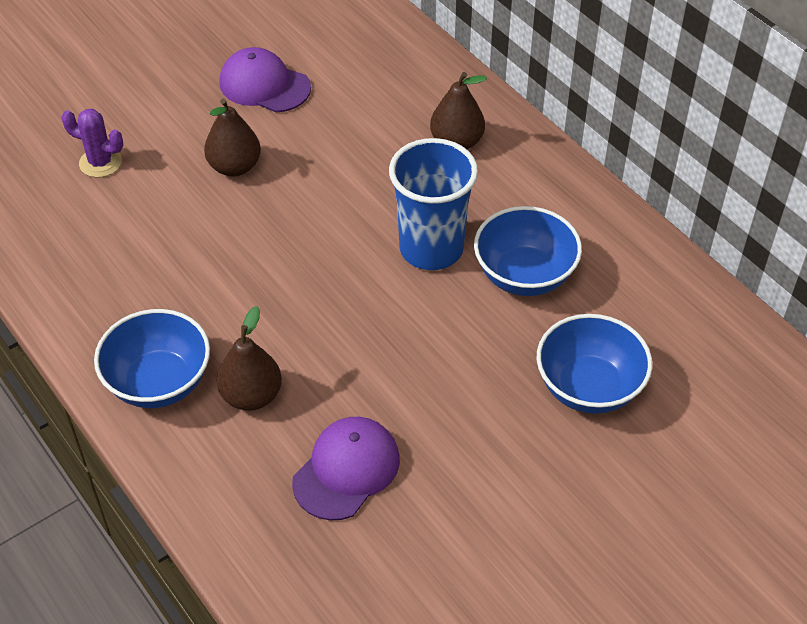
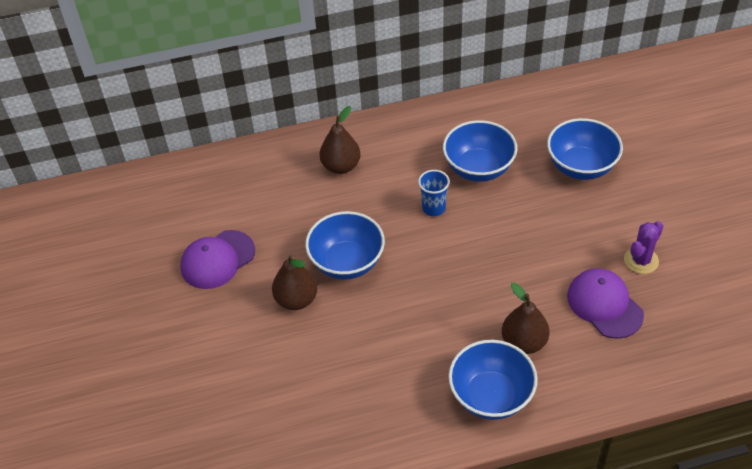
camera: 65 degrees left, 0 degrees up
purple cactus [61,109,123,178] -> purple cactus moved to [624,221,663,274]
blue cup [389,138,478,270] -> blue cup [418,170,450,216], size x0.50
none -> blue bowl [305,211,385,279]

